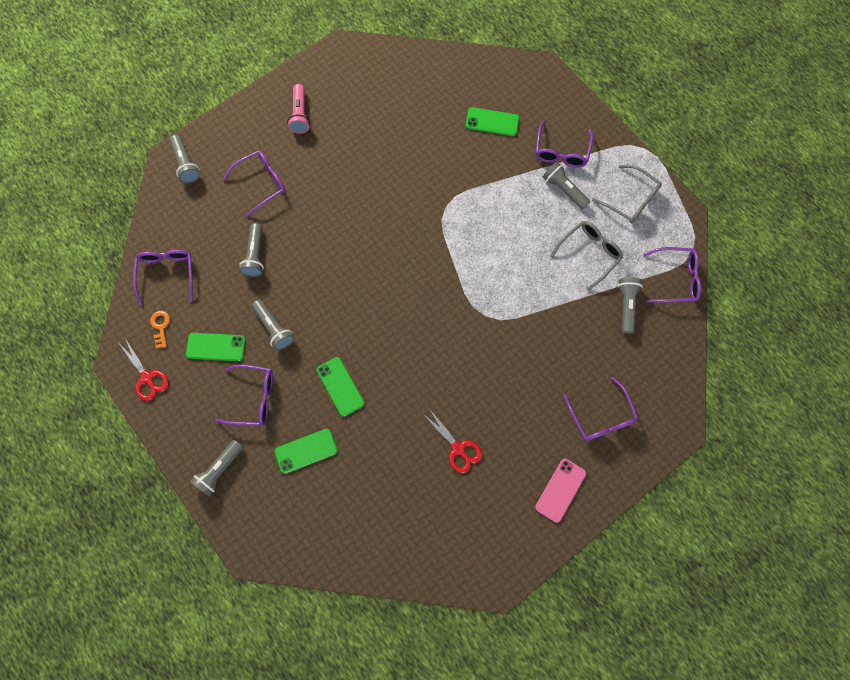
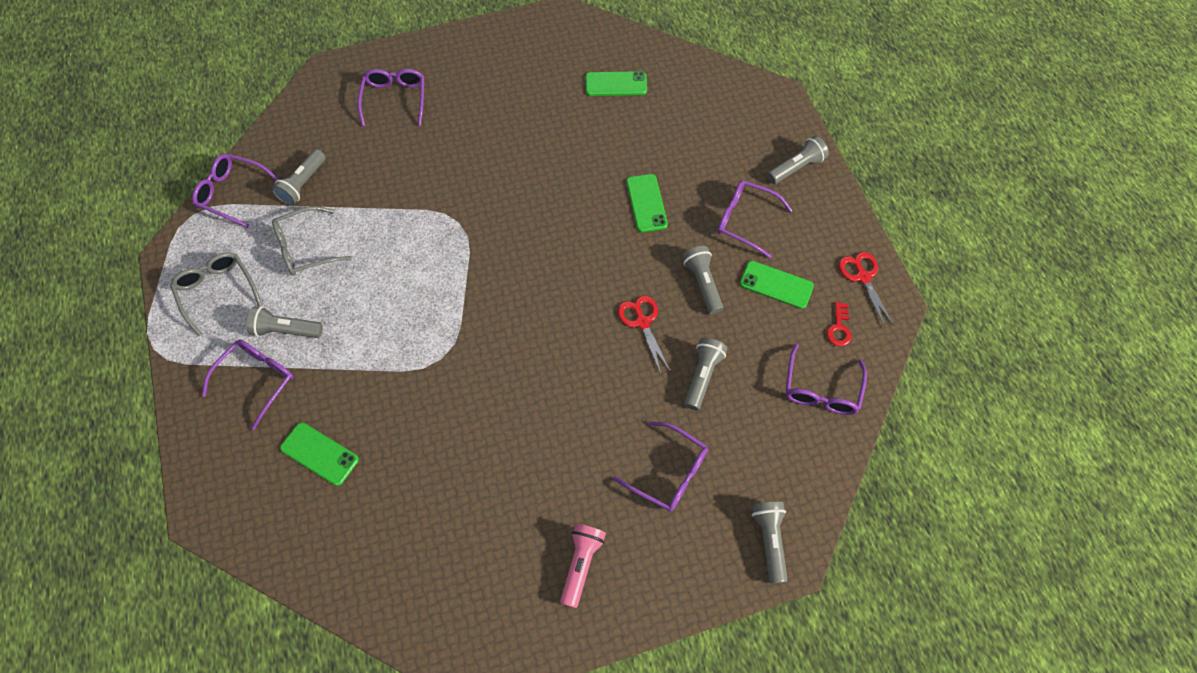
camera: 160 degrees left, 10 degrees down
orange key [150,311,170,348] -> red key [826,302,852,347]
purple glasses [223,150,286,217] -> purple glasses turned 135 degrees counterclockwise [613,422,708,512]
green phone [274,429,338,474] -> green phone moved to [585,71,647,96]
red scissors [422,410,482,473] -> red scissors moved to [617,296,670,374]
pink phone [535,459,586,522] -> none
grey flashlight [543,162,590,209] -> grey flashlight turned 120 degrees clockwise [246,306,323,338]

